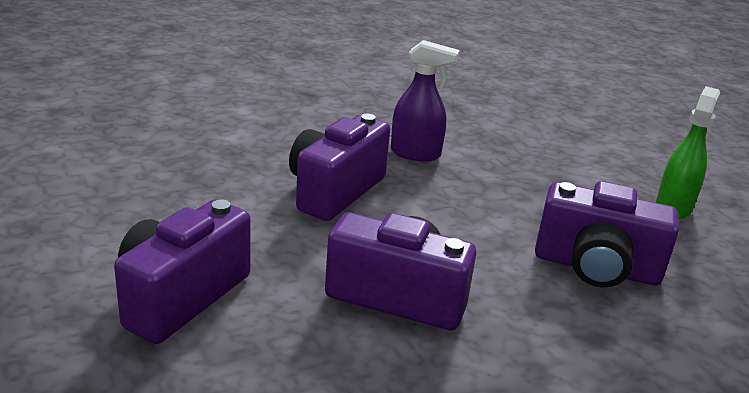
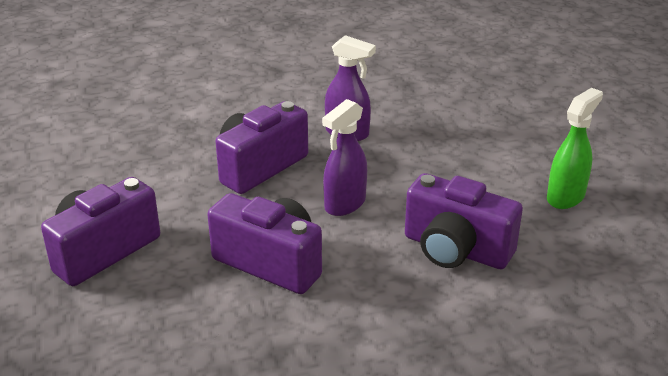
camera: 15 degrees right, 5 degrees up
none -> purple spray bottle [322,99,367,216]

